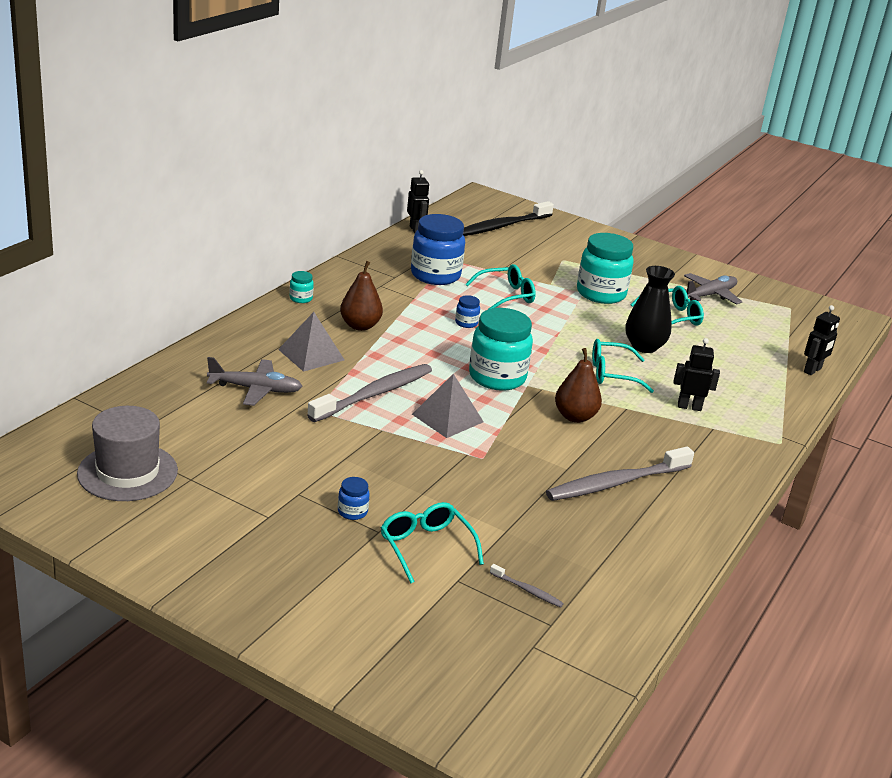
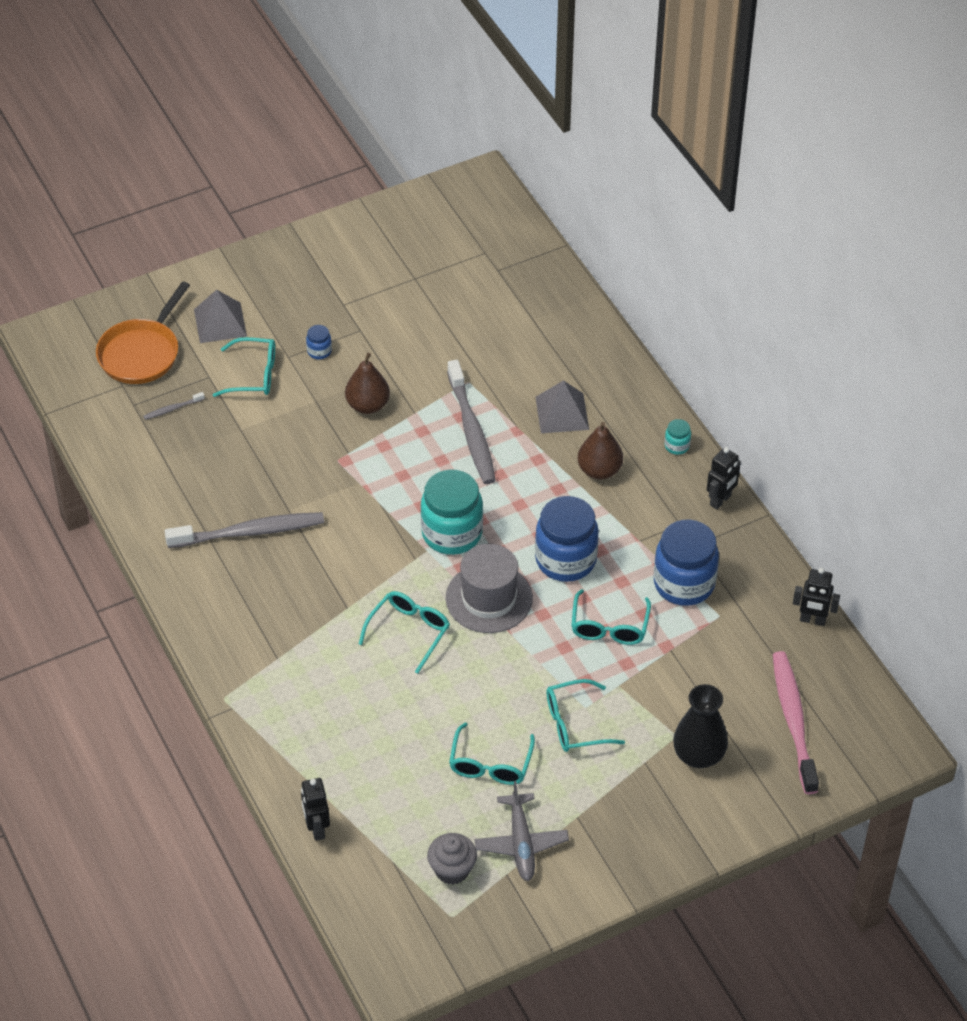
camera: 125 degrees right, 20 degrees up
grey hat [77,406,178,501] -> grey hat moved to [446,544,533,633]
grey plane [207,357,303,406] -> none
grey pyramid [412,374,484,438] -> grey pyramid moved to [194,290,247,343]
blue jar [455,295,480,328] -> blue jar [535,496,599,582], size x2.33
black toothbrush [463,201,554,236] -> pink toothbrush [773,651,819,794]
grey toothbrush [546,447,694,501] -> grey toothbrush turned 75 degrees clockwise [164,512,324,548]
brown pear [555,348,602,423] -> brown pear moved to [345,353,390,414]
turquoise jar [577,233,634,304] -> turquoise glasses [547,679,625,752]
black vase [625,266,675,353] -> black vase moved to [673,684,728,768]
black robot [673,338,720,411] -> black robot moved to [707,447,741,509]
none -> orange pan [96,282,190,384]
none -> grey cupcake [427,833,477,885]

